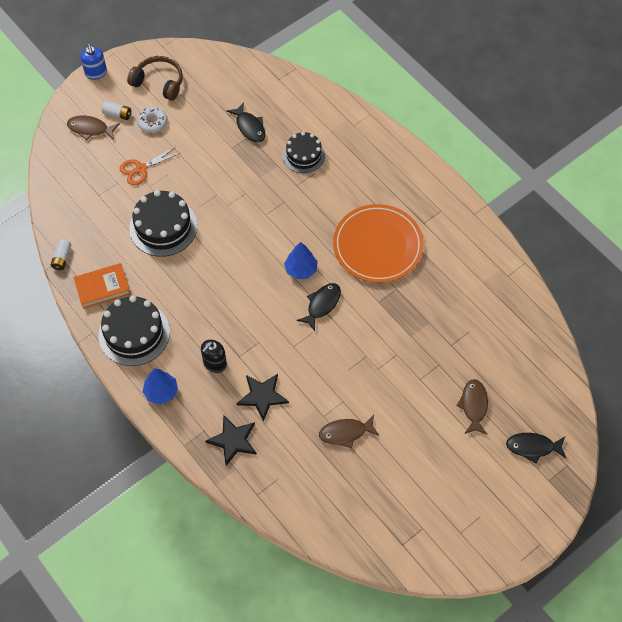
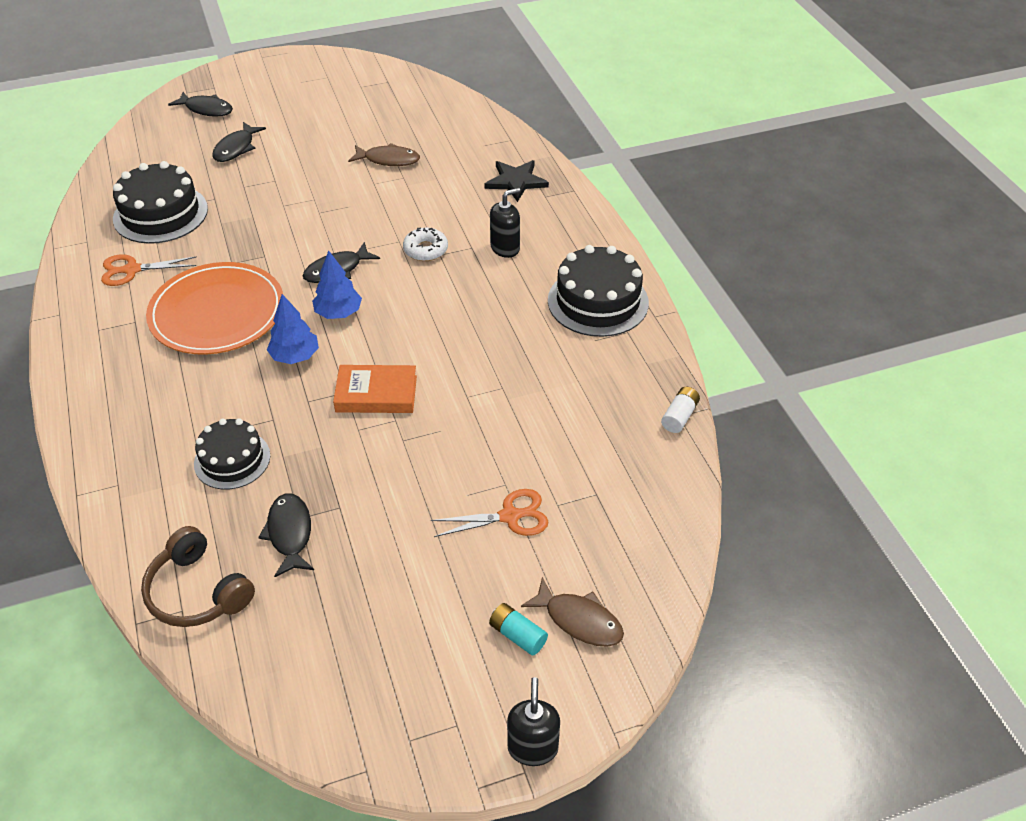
camera: 160 degrees left, 15 degrees down
orange book [74,263,131,309] -> orange book moved to [333,365,417,413]
blue soap dispenser [80,44,107,80] -> black soap dispenser [507,677,560,766]
white battery [102,101,131,120] -> turquoise battery [489,603,548,655]
brown headphones [127,56,183,101] -> brown headphones moved to [141,526,255,627]
black cake [129,190,197,257] -> black cake moved to [113,161,208,244]
white donut [137,107,168,133] -> white donut moved to [403,227,448,261]
blue tree [143,368,178,405] -> blue tree moved to [267,294,319,364]
black star [237,374,289,422] -> none
brown fish [456,379,488,435] -> black fish [212,122,266,162]
none -> orange scissors [101,255,197,286]

